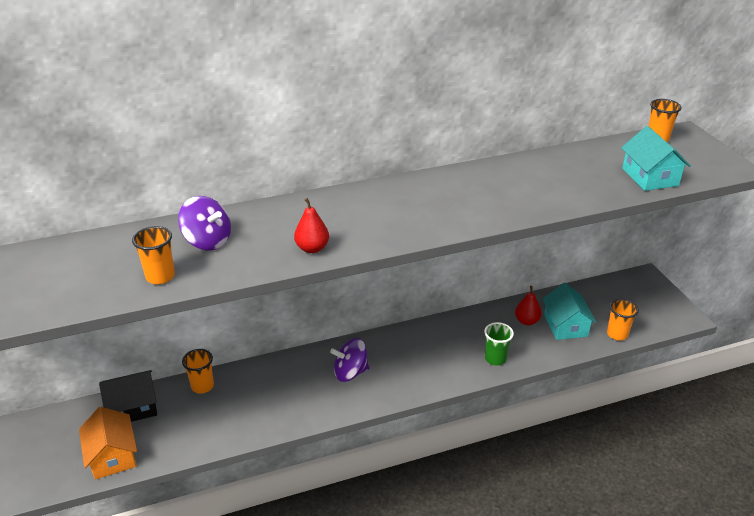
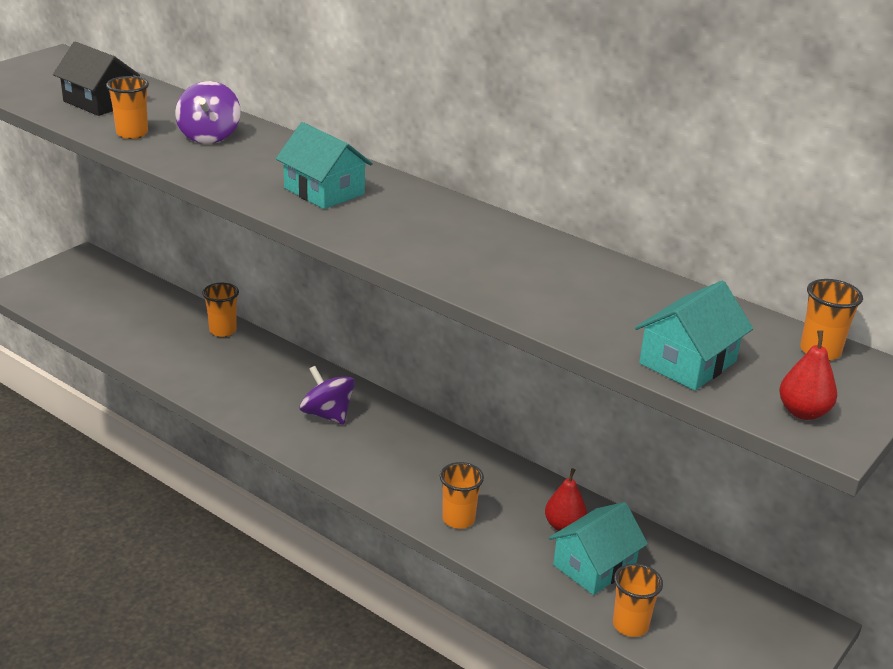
camera: 55 degrees right, 5 degrees down
orange house [79,407,137,479] -> none
black house [99,370,157,422] -> black house moved to [53,42,140,116]
red pear [294,198,329,253] -> red pear moved to [779,330,837,420]
green cup [484,322,514,366] -> orange cup [440,462,484,529]
none -> turquoise house [276,122,373,209]

